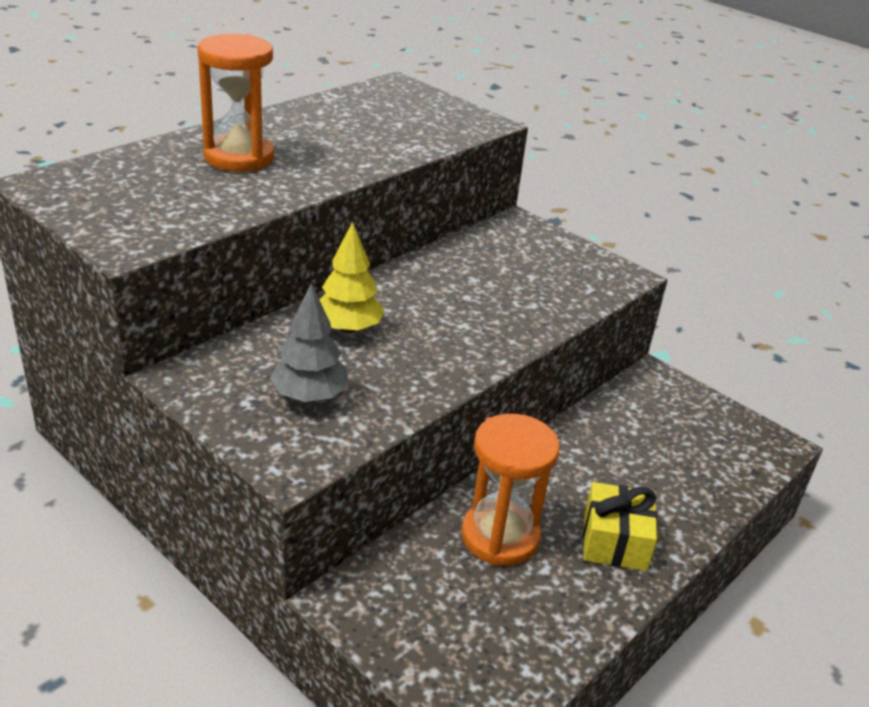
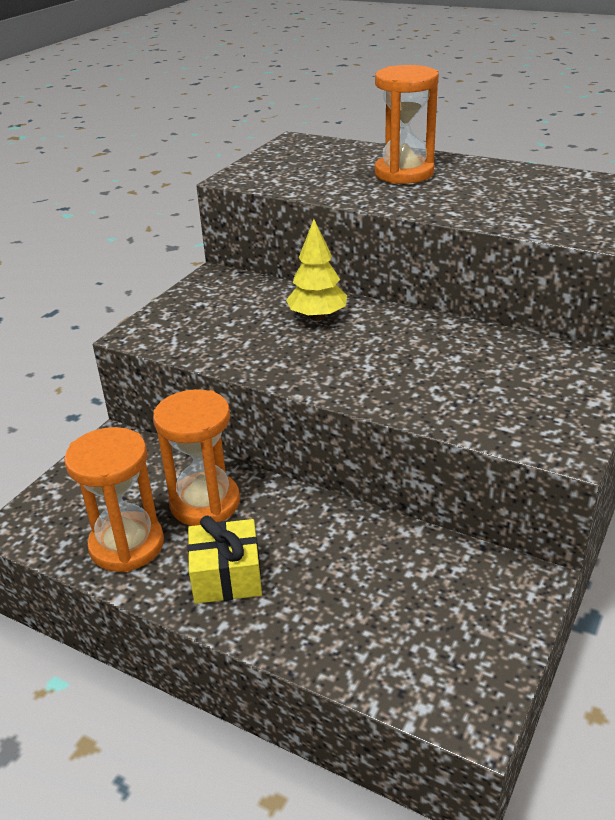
camera: 80 degrees right, 0 degrees up
grey tree [270,283,349,402] -> none
none -> orange hourglass [64,427,164,572]

